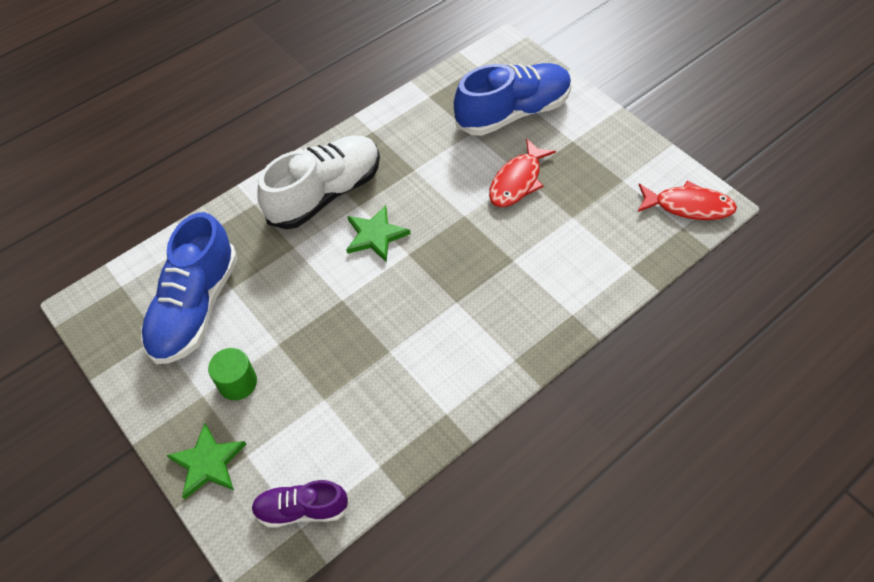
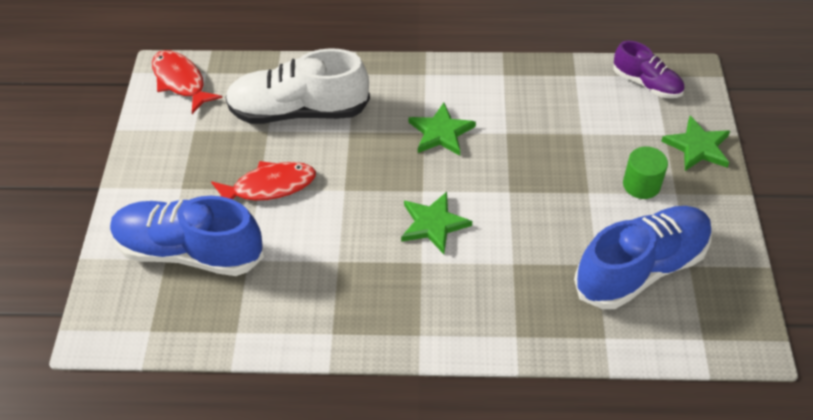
camera: 140 degrees left, 5 degrees down
white shoe [257,135,380,229] -> white shoe moved to [225,48,370,124]
none -> green star [409,103,476,156]

